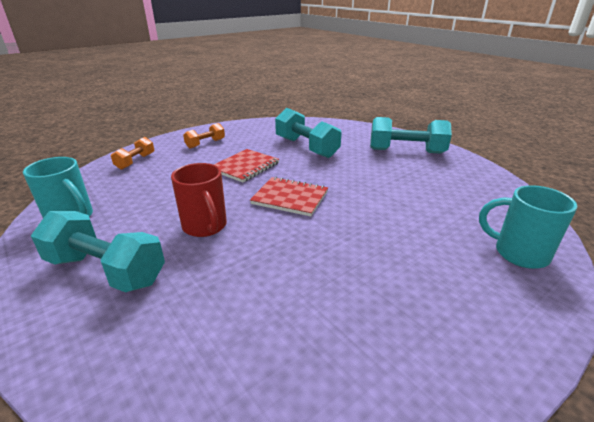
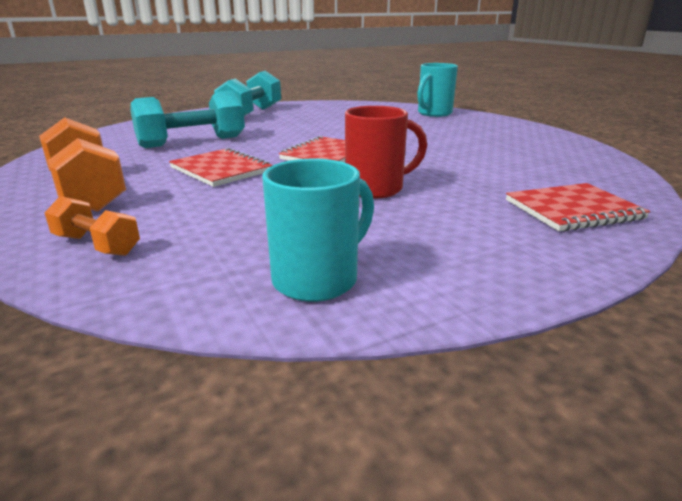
camera: 80 degrees left, 5 degrees down
turquoise dumbbell [31,211,165,292] -> none
orange dumbbell [183,123,225,149] -> orange dumbbell [39,117,126,212], size x1.82
none -> red notebook [506,183,650,231]

